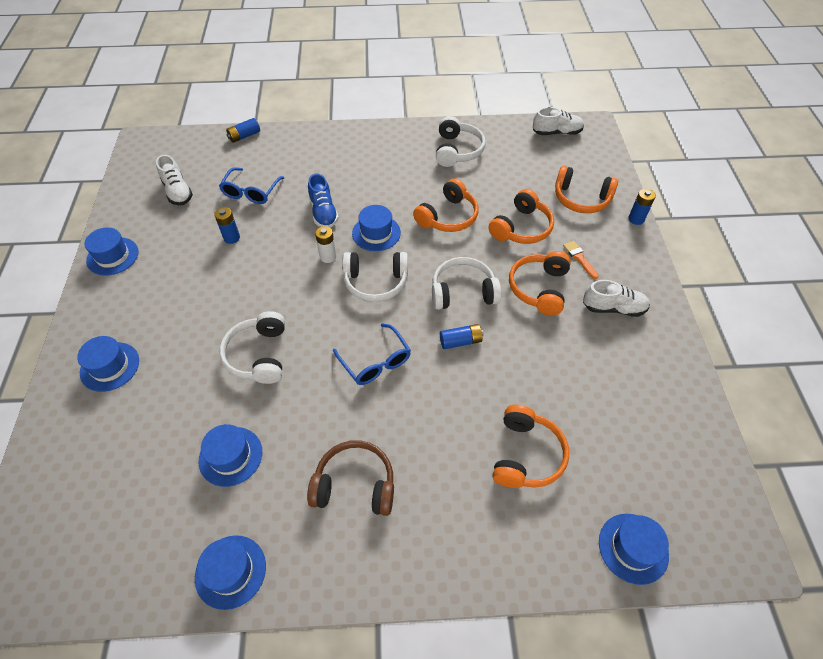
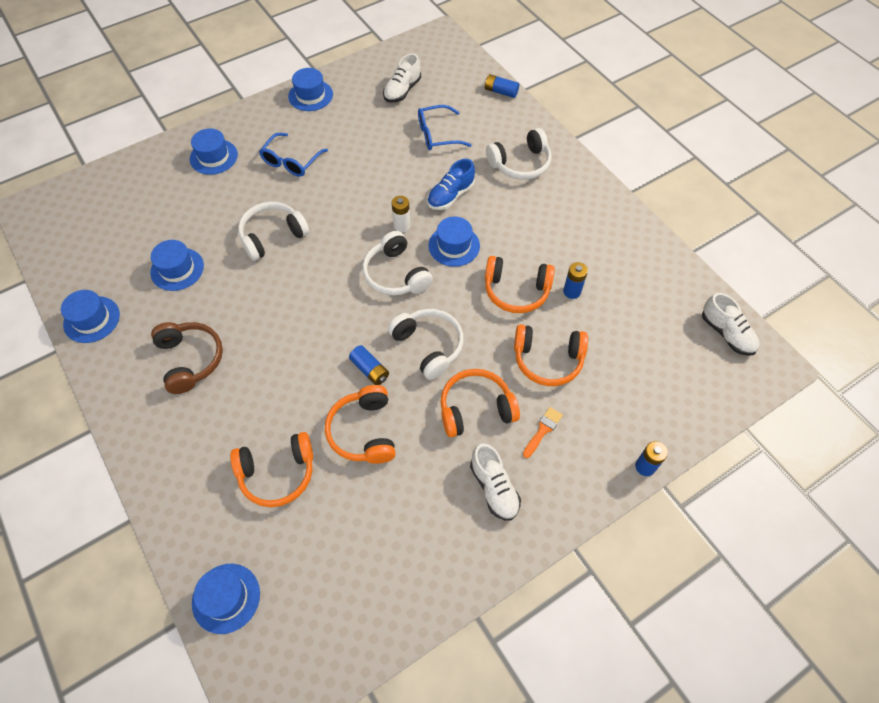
camera: 60 degrees right, 5 degrees up
blue battery [214,207,240,244] -> blue battery moved to [563,262,588,299]
blue glasses [333,323,411,385] -> blue glasses moved to [259,133,328,177]
white headphones [436,116,486,167] -> white headphones moved to [486,128,552,180]
orange headphones [555,166,618,213] -> orange headphones moved to [325,385,396,464]

